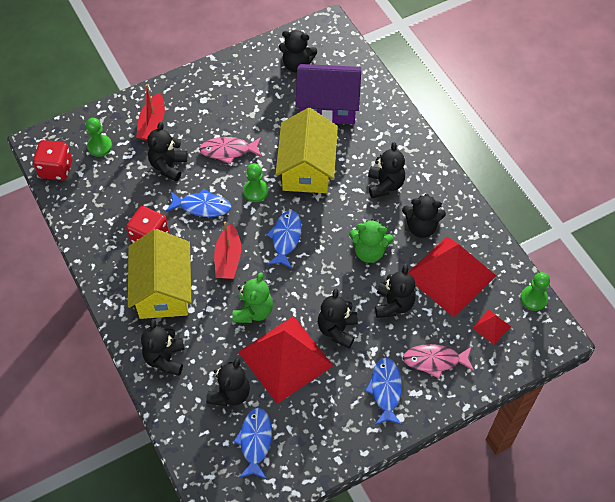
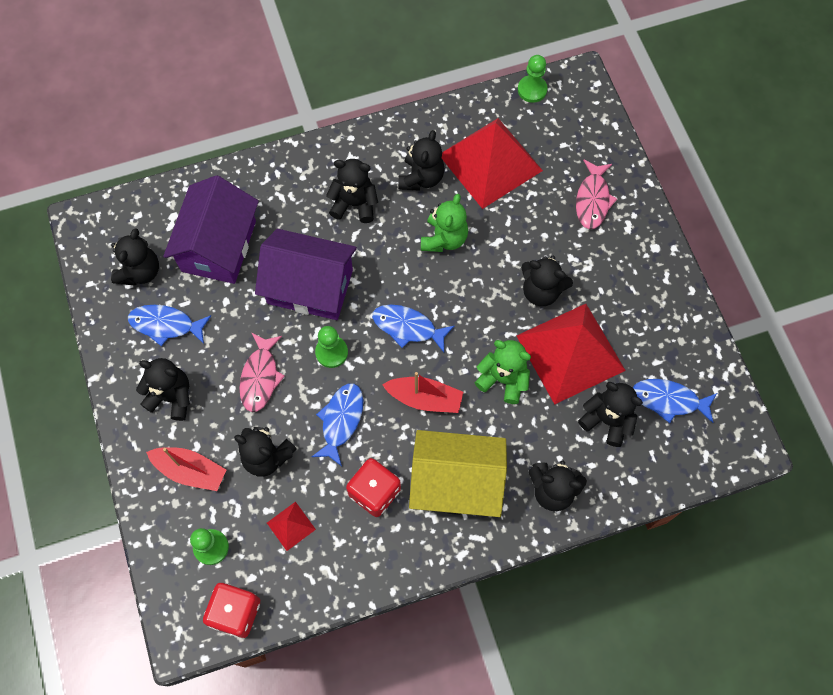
camera: 80 degrees left, 10 degrees up
yellow house [275,108,338,193] -> purple house [255,229,357,320]
blue fish [365,357,402,425] -> blue fish moved to [128,305,211,346]
black teddy bear [375,265,416,318] -> black teddy bear moved to [136,358,190,421]
red pyramid [472,310,511,345] -> red pyramid moved to [267,502,316,551]

